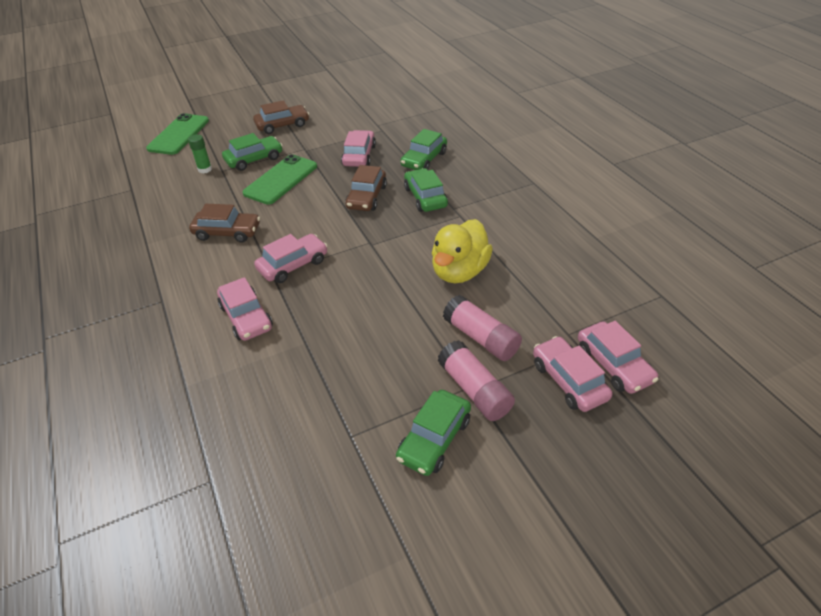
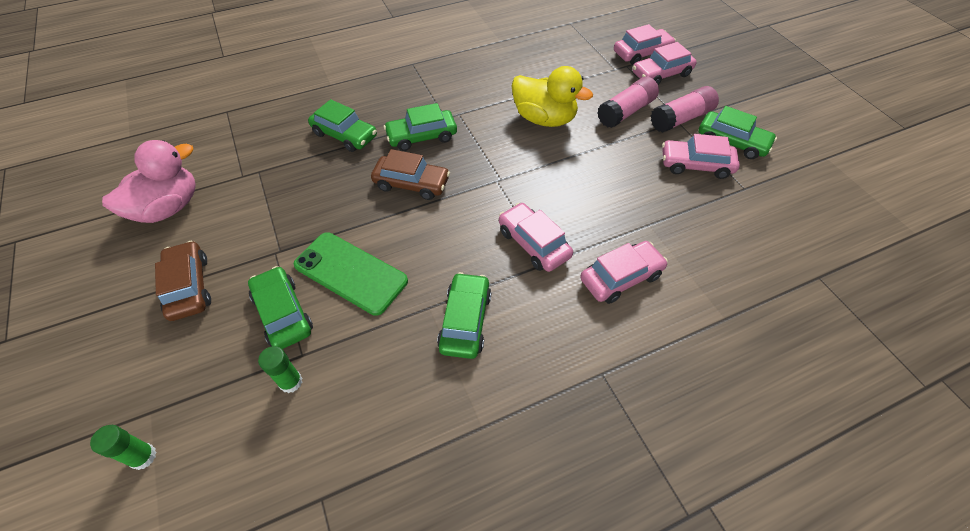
camera: 90 degrees left, 10 degrees up
green phone [146,113,209,155] -> green glue stick [90,425,157,470]
brown car [189,204,260,243] -> green car [437,272,491,359]
pink car [341,130,376,167] -> pink car moved to [662,134,740,179]
none -> pink duck [102,140,196,223]

